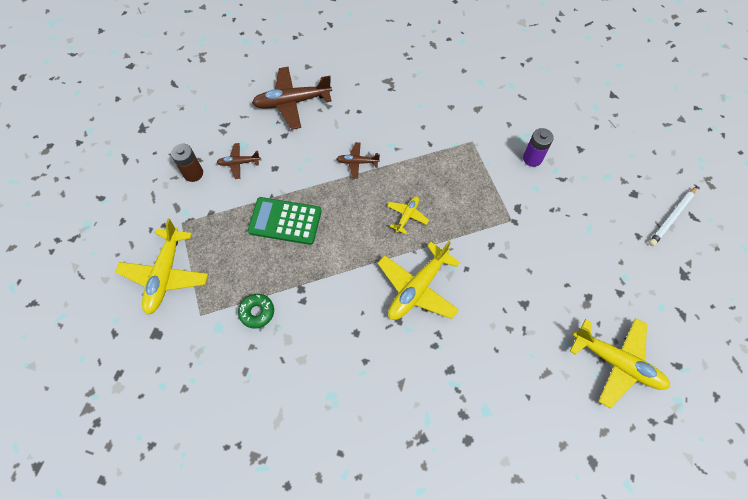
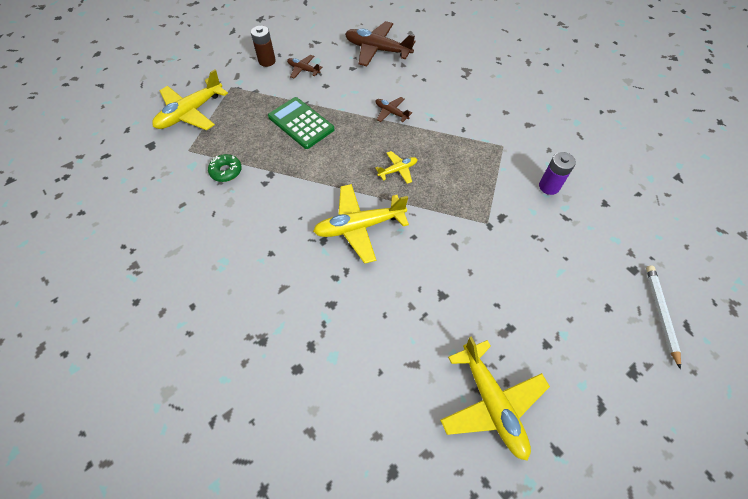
camera: 35 degrees right, 5 degrees down
white pencil [649,186,697,246] -> white pencil turned 105 degrees clockwise [646,265,681,369]

